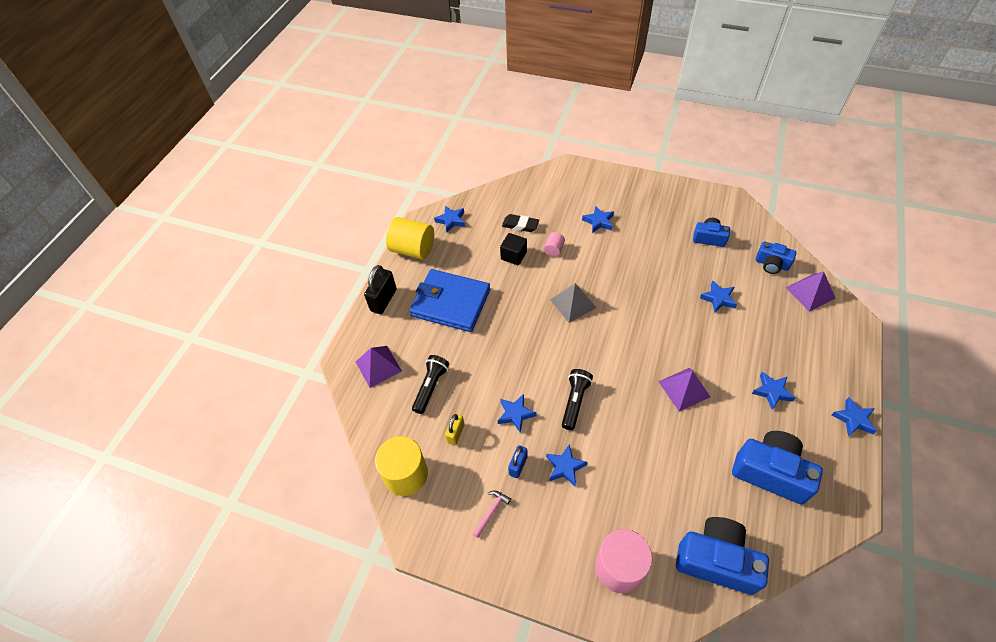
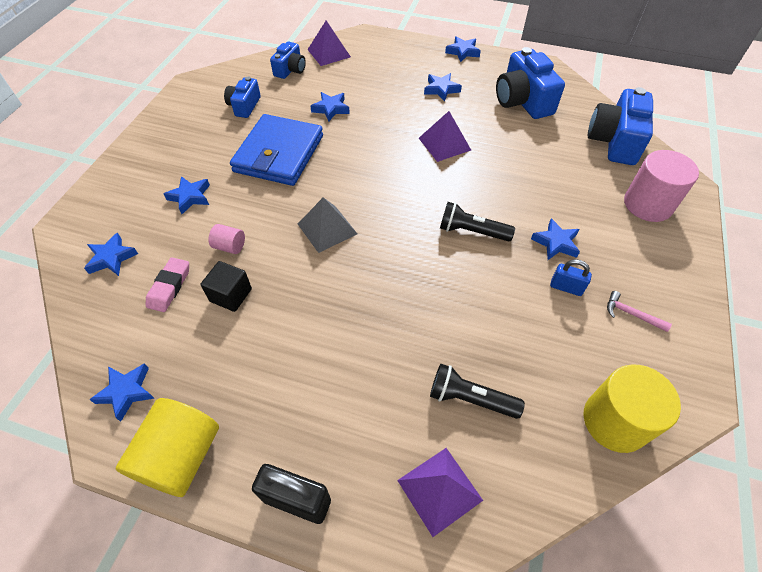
camera: 95 degrees left, 0 degrees up
blue wallet [410,269,490,332] -> blue wallet moved to [230,114,323,186]
yellow padlock [445,413,464,445] -> none
blue star [498,394,537,433] -> blue star moved to [84,233,138,276]
black eraser [502,214,539,232] -> pink eraser [146,258,189,312]
blue camera [732,431,823,504] -> blue camera turned 45 degrees counterclockwise [496,47,565,119]

